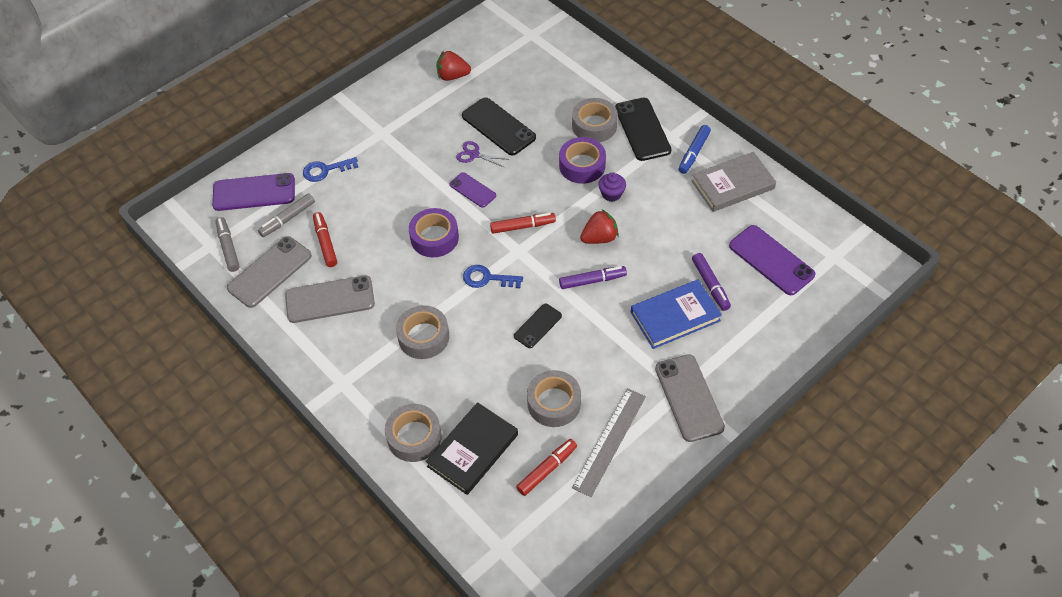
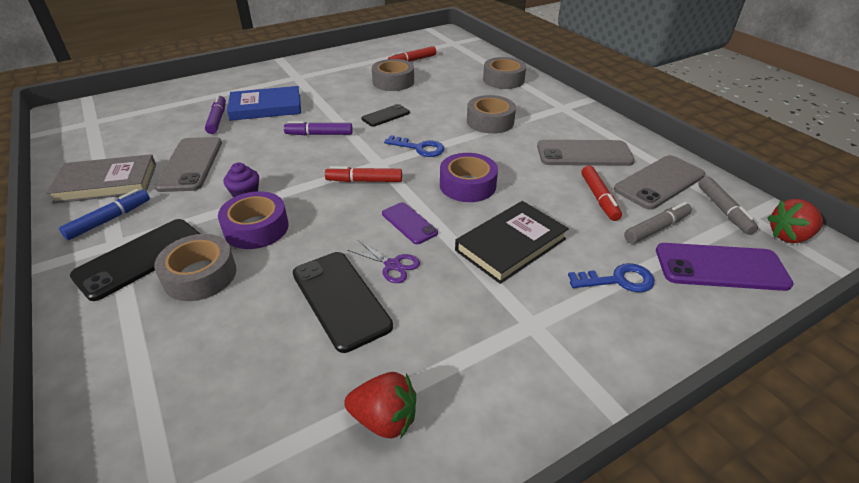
camera: 170 degrees left, 15 degrees down
black book [426,402,518,495] -> black book moved to [455,201,569,284]
grey ruler [572,388,646,497] -> none
red strawberry [580,210,619,244] -> red strawberry moved to [767,199,823,243]
black phone [615,98,671,161] -> black phone turned 45 degrees clockwise [70,219,200,301]
grey phone [655,354,725,442] -> grey phone moved to [154,137,222,192]
purple phone [729,225,815,295] -> none

